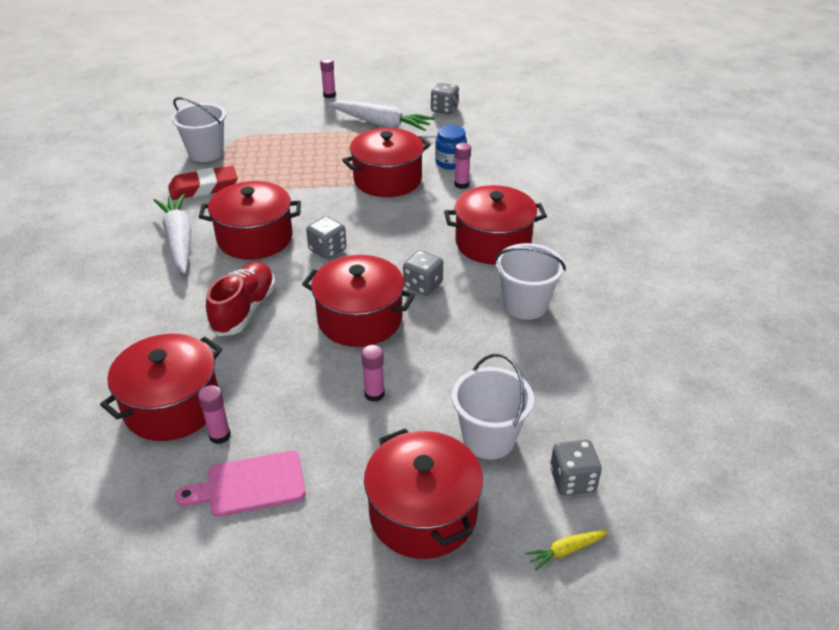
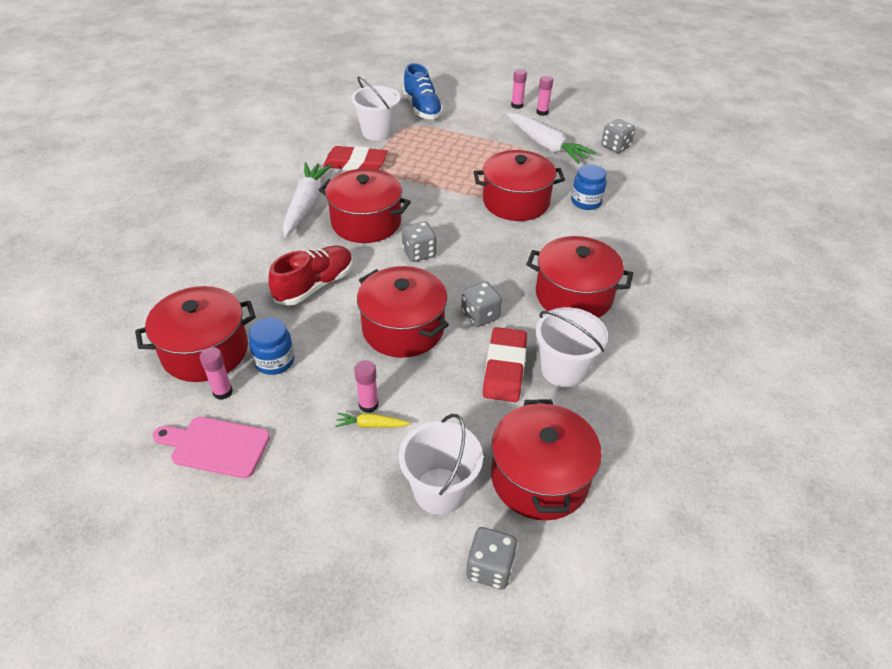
camera: 25 degrees right, 5 degrees up
red pot [364,428,483,559] -> red pot moved to [491,400,602,521]
pink glue stick [454,143,471,189] -> pink glue stick moved to [536,76,553,116]
yellow carrot [525,530,608,571] -> yellow carrot moved to [335,413,411,428]
none -> blue jar [249,318,295,375]
none -> blue shoe [403,63,443,119]
none -> red eraser [483,327,527,402]

